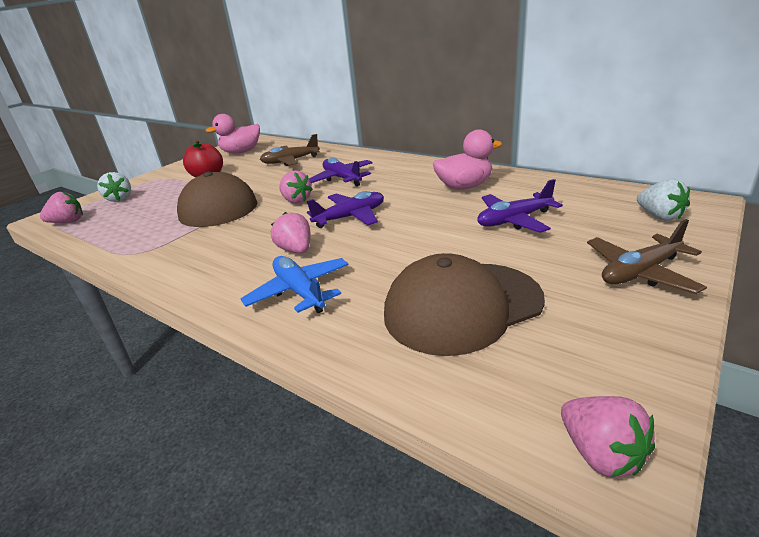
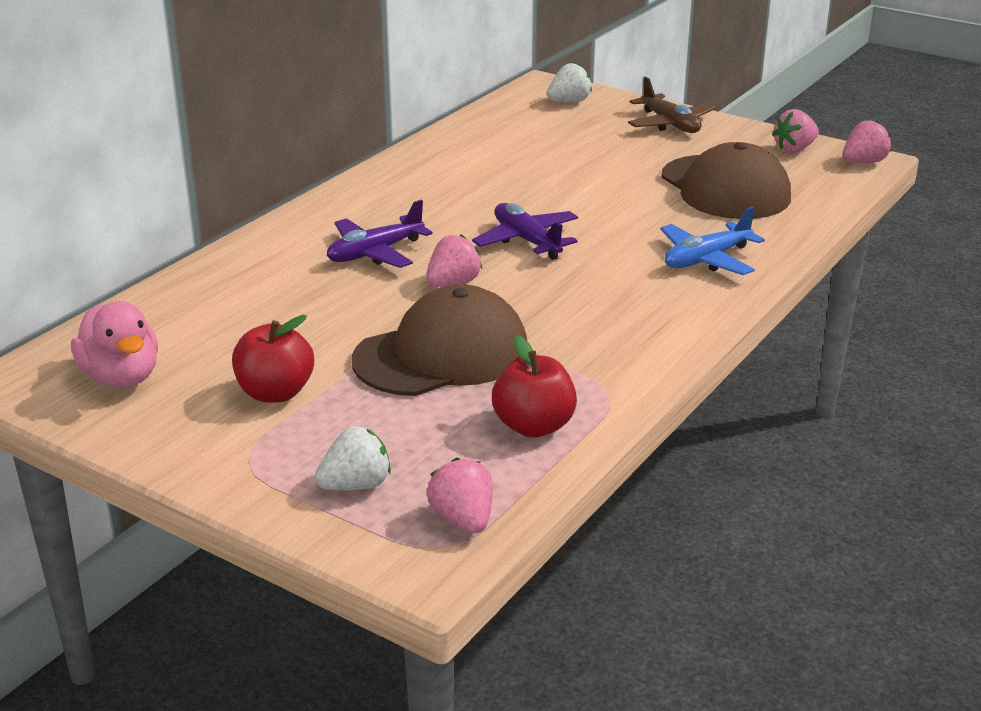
camera: 95 degrees left, 0 degrees up
brown plane [260,134,320,166] -> none
pink strawberry [271,212,310,253] -> pink strawberry moved to [772,109,819,153]
pink duck [433,129,502,190] -> none
purple plane [477,179,563,233] -> none
none -> red apple [492,335,577,438]

